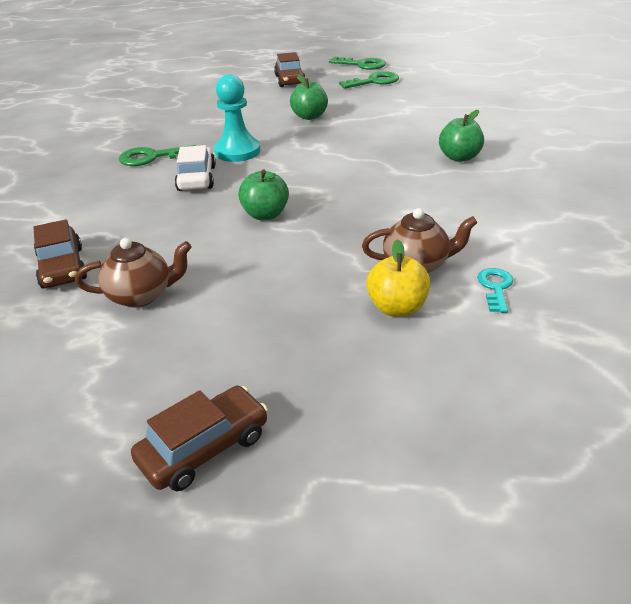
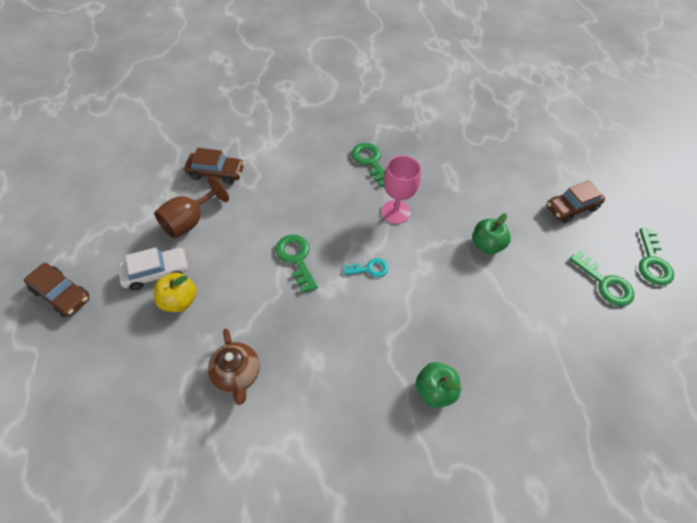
camera: 70 degrees right, 20 degrees up
brown car [33,219,87,289] -> brown car turned 135 degrees counterclockwise [184,148,245,184]
brown teapot [75,238,192,307] -> brown goblet [154,176,229,239]
white car [175,145,216,191] -> white car moved to [118,247,188,291]
turquoise pawn [214,74,261,162] -> pink goblet [382,156,421,224]
green apple [238,169,289,220] -> green key [275,235,318,293]
yellow apple [366,239,430,316] -> yellow apple moved to [154,273,196,312]
turquoise key [477,268,513,313] -> turquoise key moved to [344,258,388,277]

